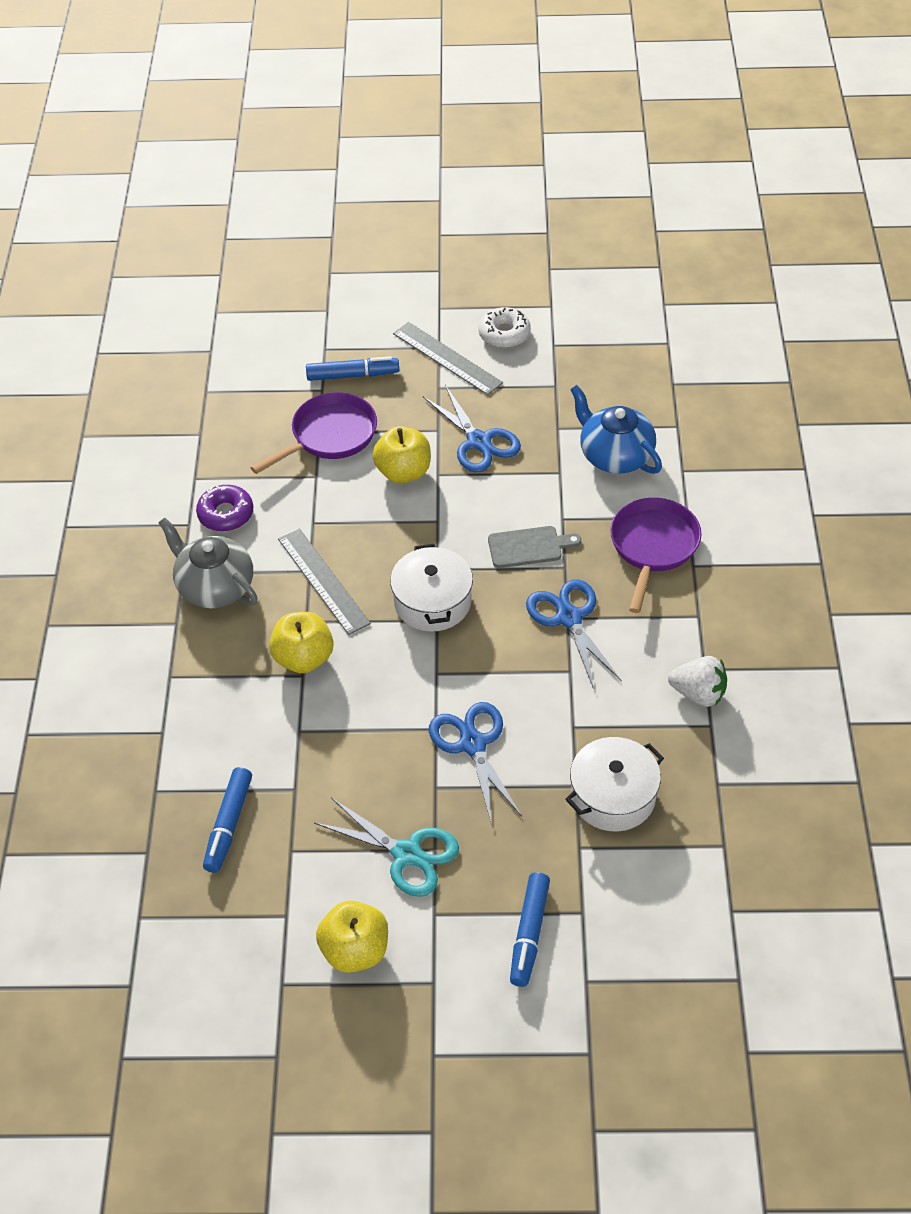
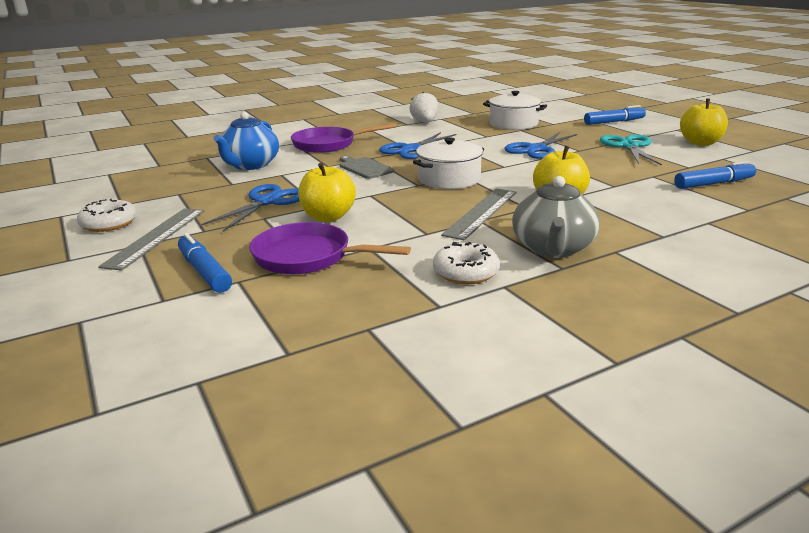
camera: 120 degrees left, 25 degrees down
purple donut [196,485,253,531] -> white donut [433,242,500,284]

